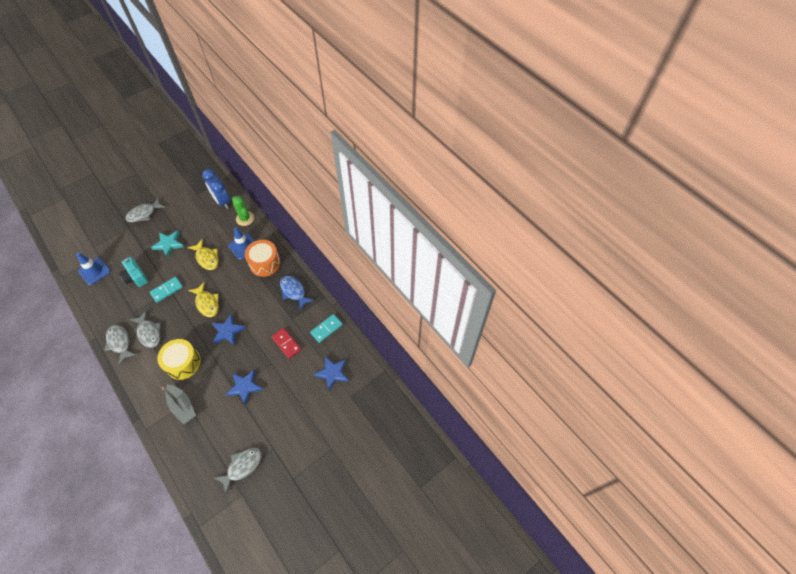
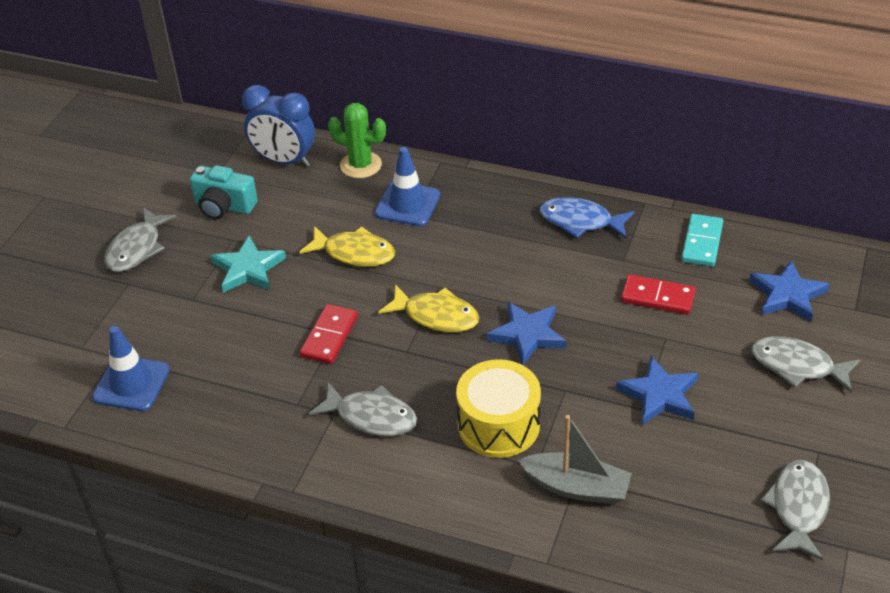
camera: 30 degrees left, 15 degrees down
grey fish [105,325,136,365] -> grey fish moved to [751,336,860,393]
turquoise camera [119,257,148,287] -> turquoise camera moved to [190,165,258,219]
turquoise domino [150,277,183,303] -> red domino [300,304,358,364]
orange drum [245,240,281,277] -> none

